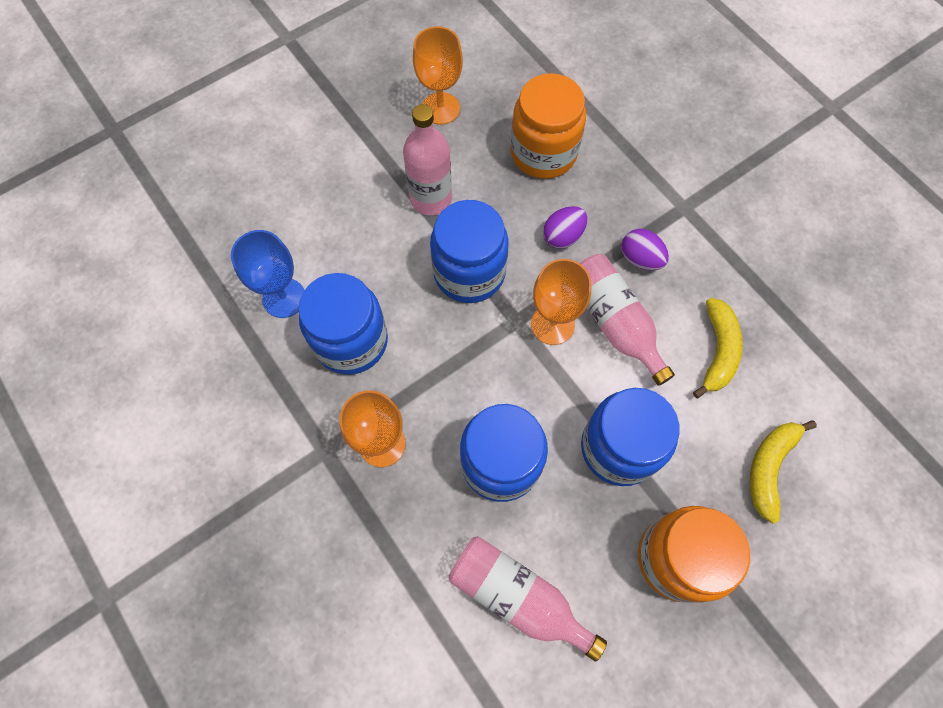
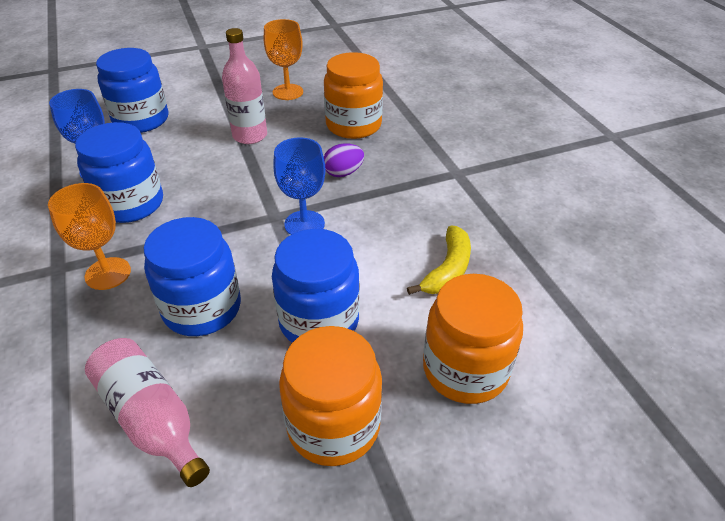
camera: 15 degrees right, 25 degrees down
blue jar [430,200,509,303] -> blue jar moved to [96,48,168,133]
orange goblet [531,259,591,345] -> blue goblet [273,137,326,235]
pink bottle [580,254,675,386] -> none
purple egg [621,229,669,270] -> none
yellow banana [750,420,817,524] -> orange jar [423,274,523,404]

